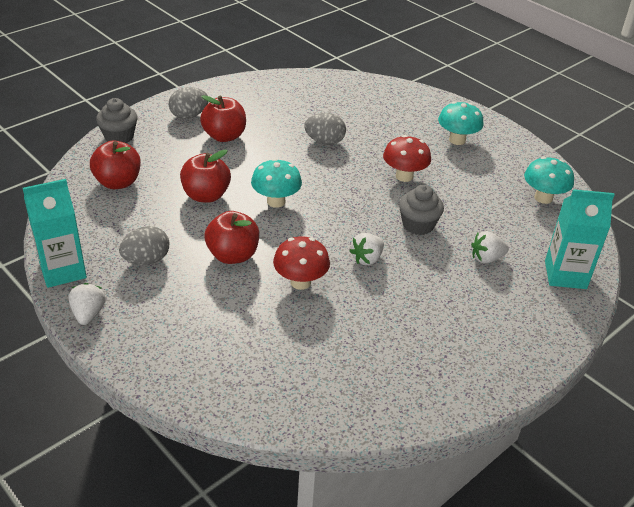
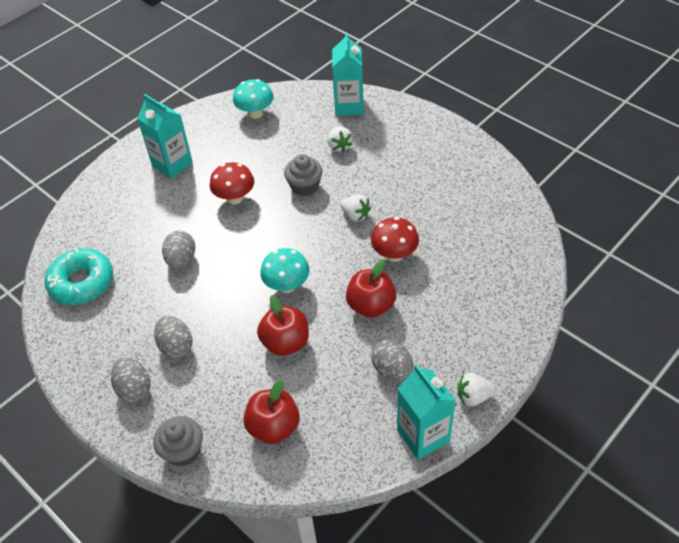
camera: 90 degrees left, 10 degrees up
red apple [200,95,246,142] -> grey egg [154,316,193,358]
turquoise mushroom [438,102,484,145] -> turquoise carton [137,94,193,179]
none -> turquoise donut [45,248,113,305]

